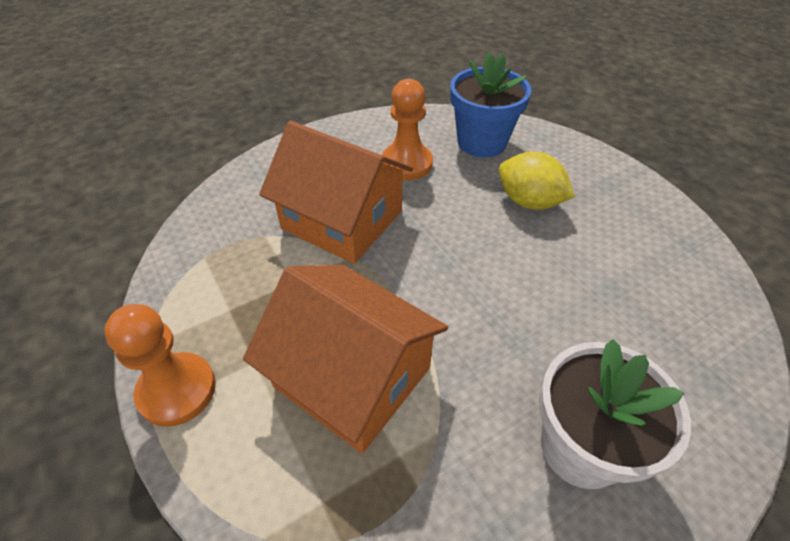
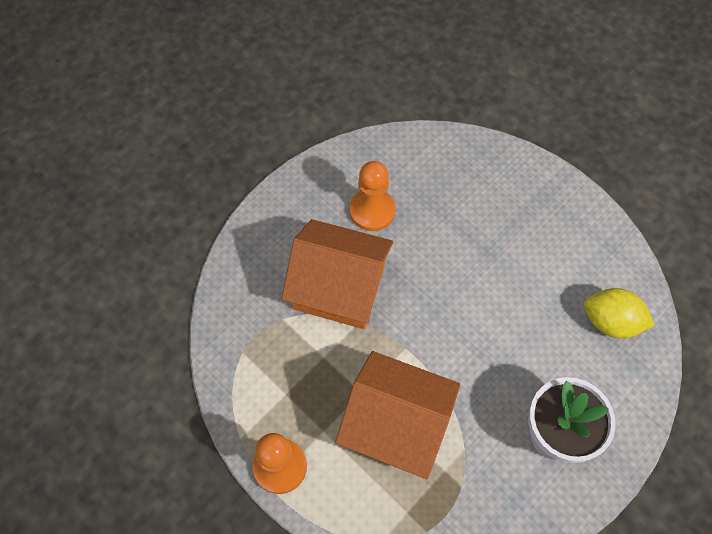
camera: 15 degrees left, 15 degrees up
blue flower pot [450,52,531,158] -> none
yellow lemon [499,152,575,210] -> yellow lemon moved to [584,288,655,338]

